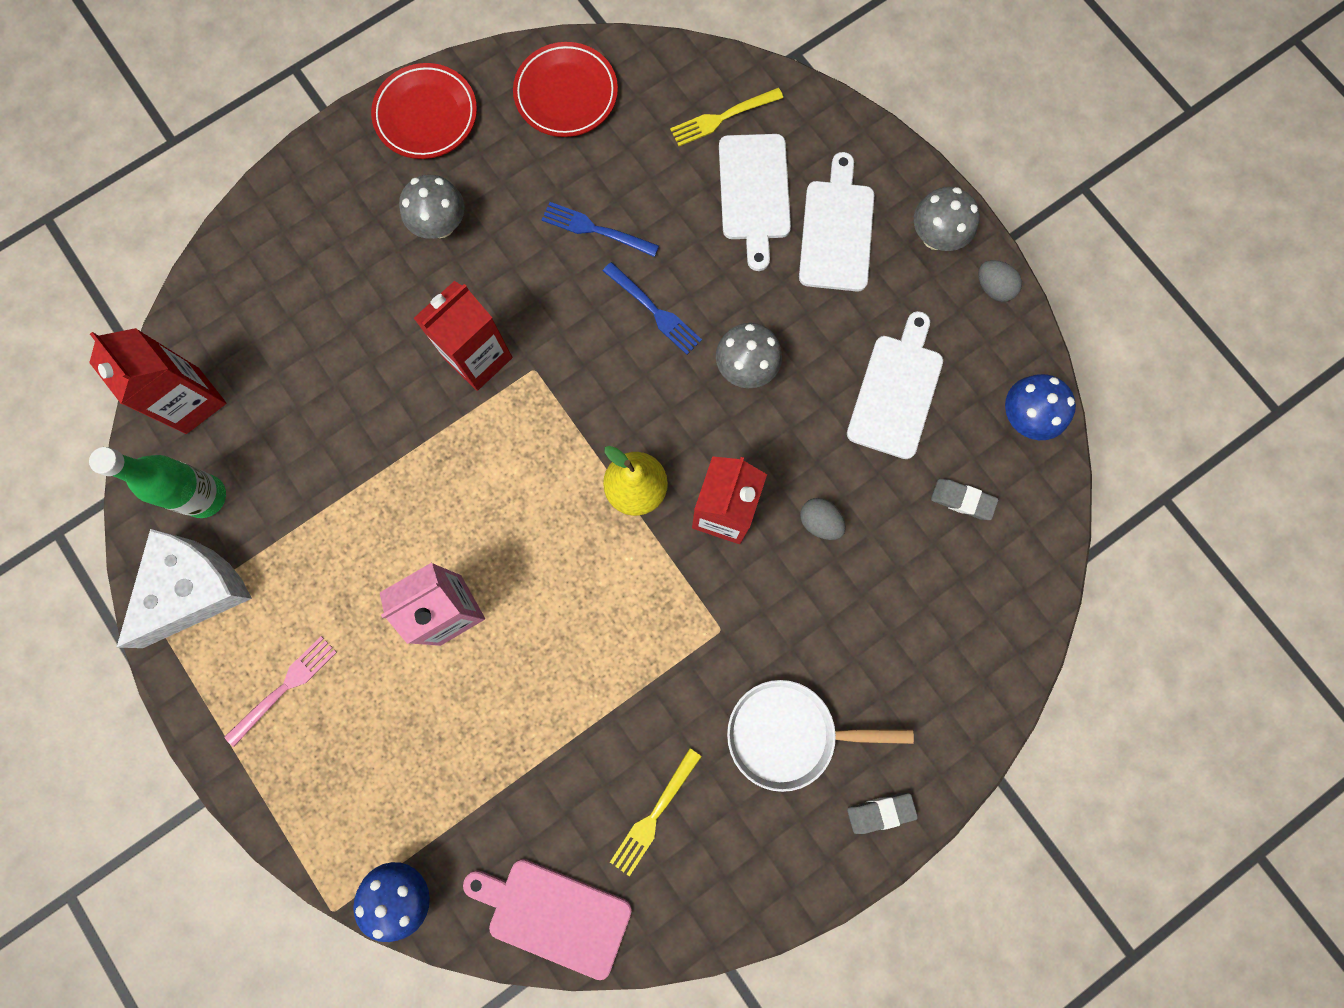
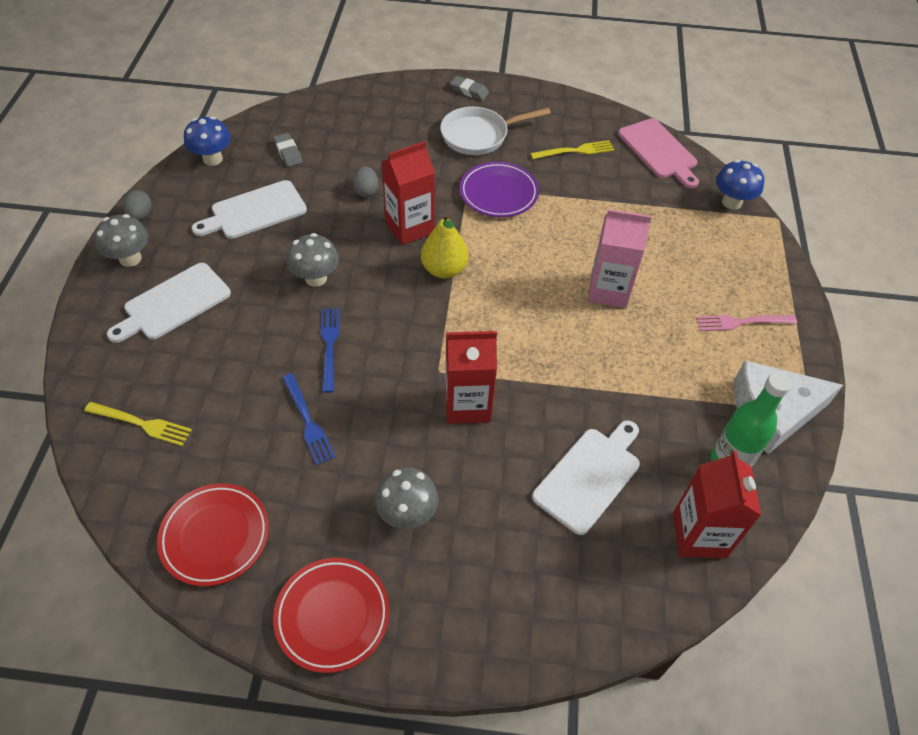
camera: 140 degrees left, 25 degrees down
white cutting board [719,134,791,271] -> white cutting board moved to [532,420,640,535]
white pan [727,680,914,792] -> white pan turned 120 degrees clockwise [440,107,551,155]
none -> purple plate [460,162,539,217]

